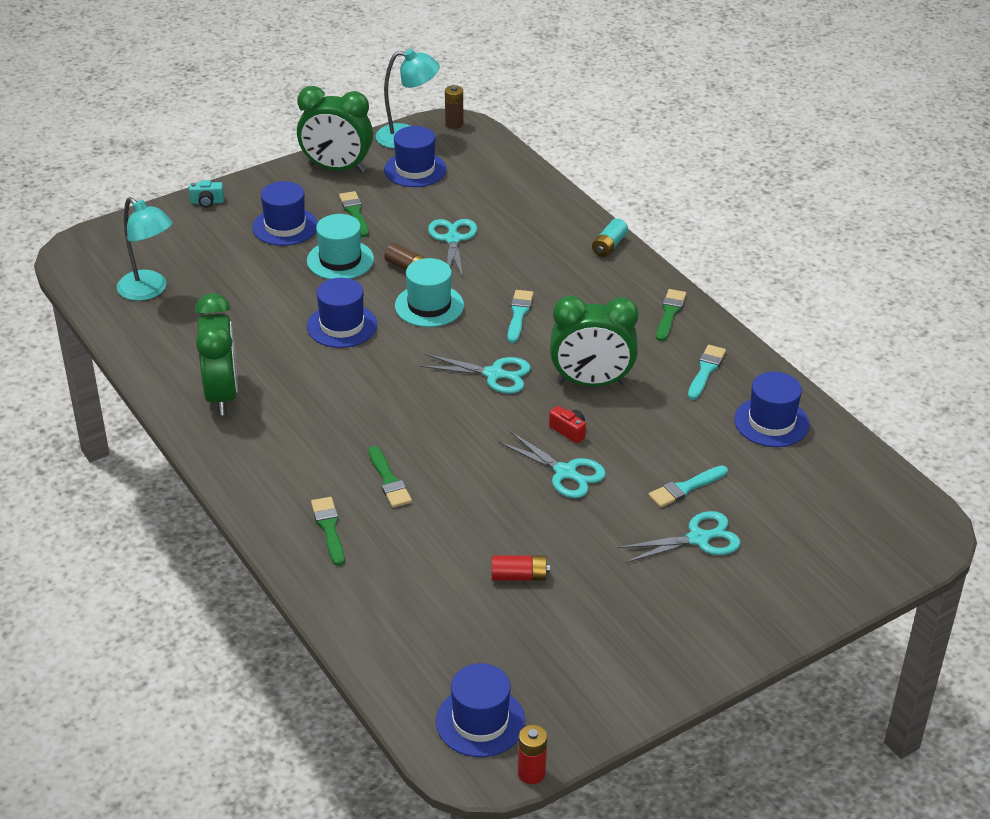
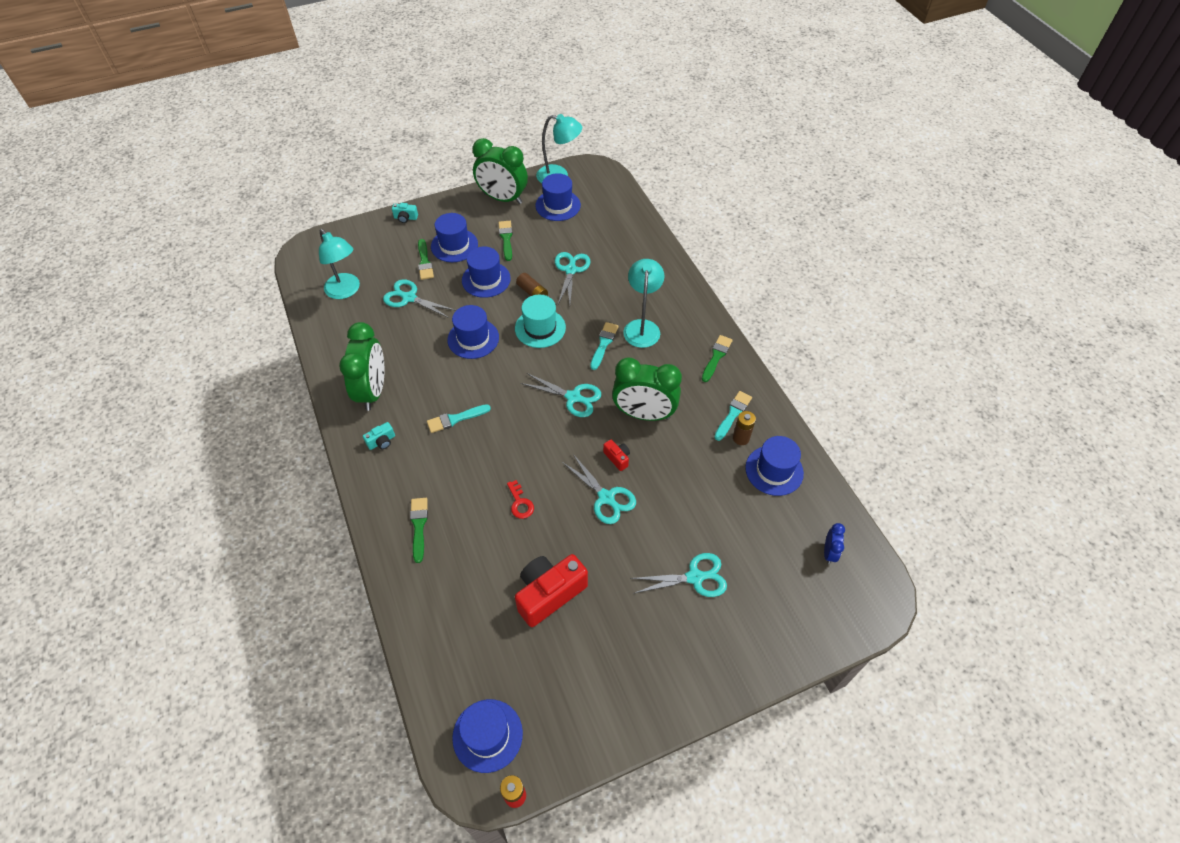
camera: 10 degrees right, 15 degrees up
turquoise hat [307,214,374,279] -> blue hat [462,247,511,298]
green brush [368,446,412,508] -> green brush moved to [418,239,434,280]
brown battery [445,85,463,129] -> brown battery moved to [733,411,756,445]
red battery [492,555,550,581] -> red camera [515,554,588,627]
turquoise battery [592,218,628,257] -> none
turquoise brush [648,466,728,508] -> turquoise brush moved to [427,404,491,433]
none -> turquoise camera [363,422,395,450]
none -> turquoise scissors [383,279,456,318]
none -> red key [507,480,534,519]
none -> turquoise lamp [623,259,664,348]
none -> blue clock [824,523,845,564]

